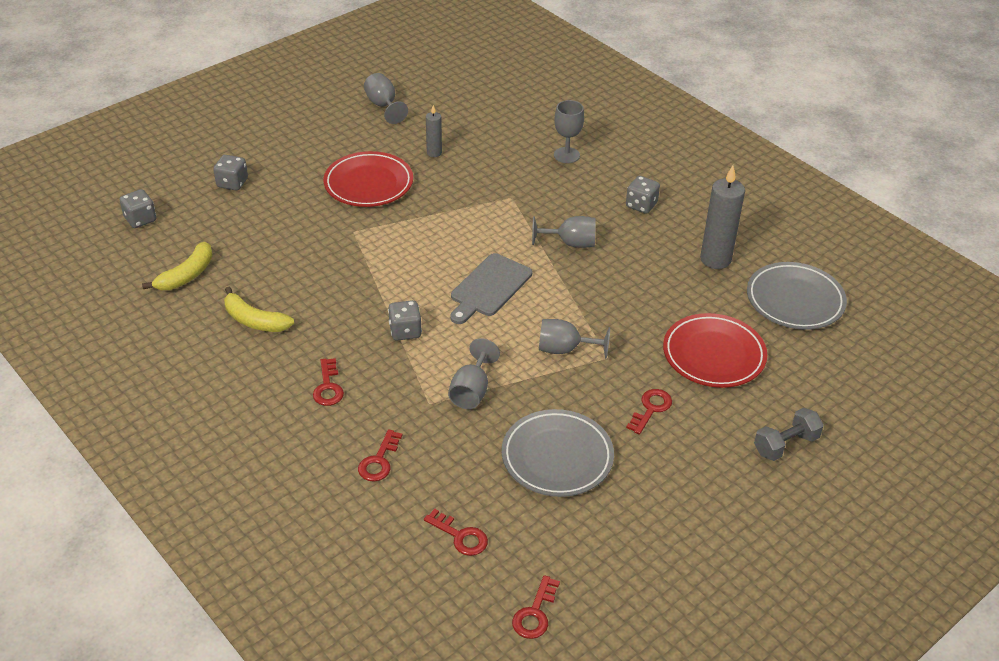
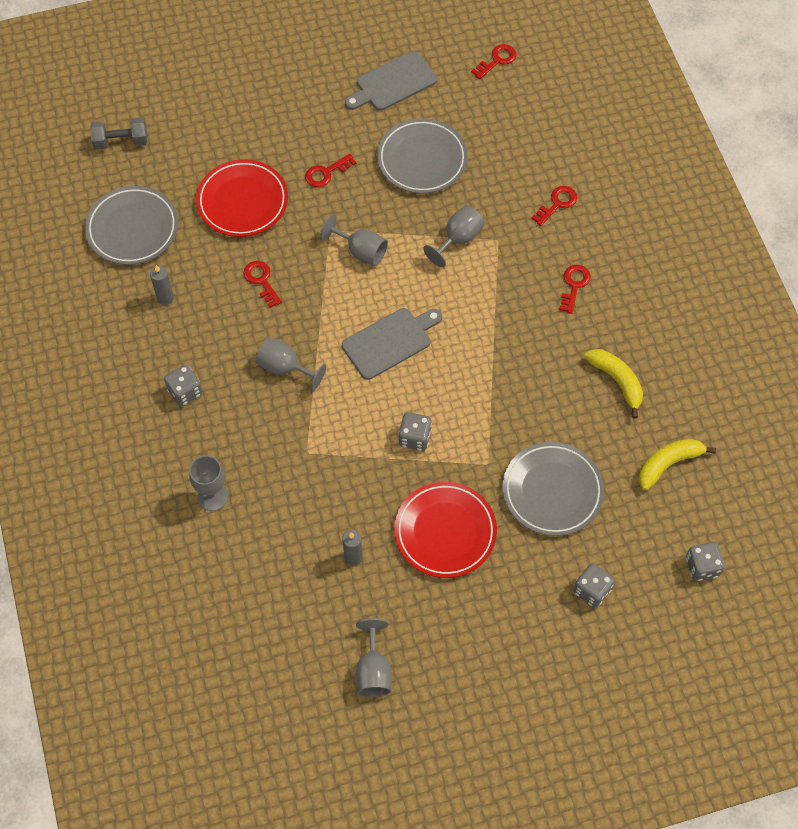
camera: 155 degrees left, 20 degrees up
grey dice [388,300,422,341] -> grey dice moved to [398,412,432,451]
red key [424,508,488,556] -> red key moved to [243,261,282,308]
grey candle [700,166,745,269] -> grey candle [150,265,174,305], size x0.54
grey dumbbell [754,408,824,461] -> grey dumbbell moved to [90,117,148,150]
none -> grey cutting board [345,51,437,111]
none -> grey plate [503,442,604,536]

